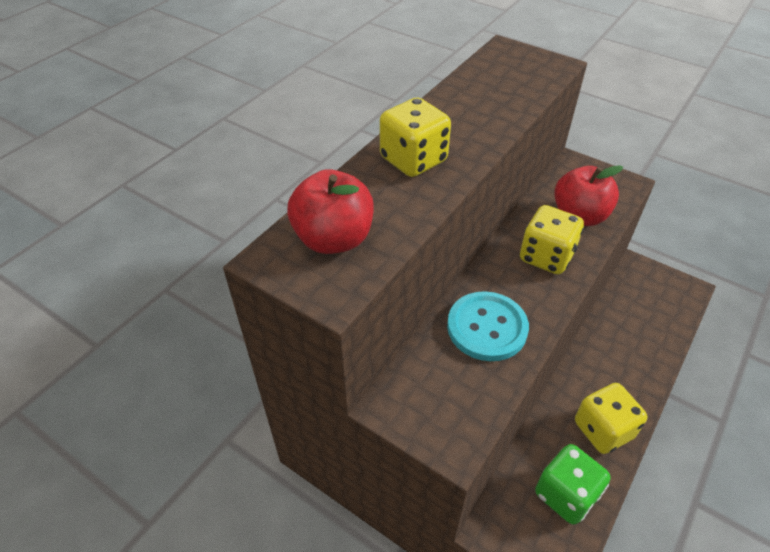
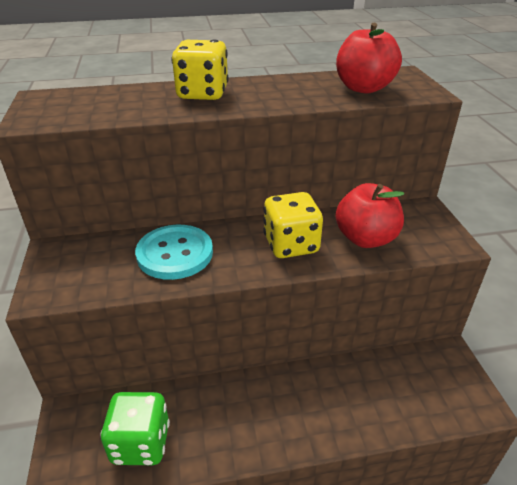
camera: 45 degrees right, 10 degrees down
red apple [287,169,374,254] -> red apple moved to [336,23,402,94]
yellow dice [575,383,647,454] -> none

